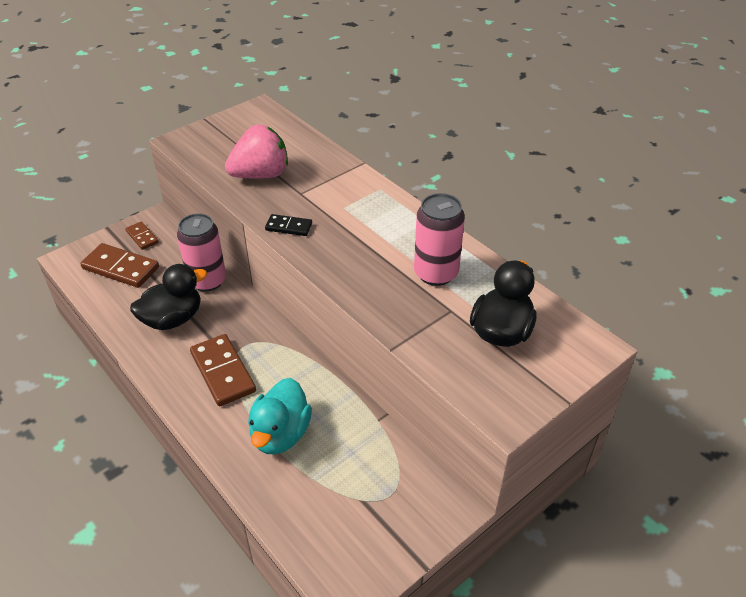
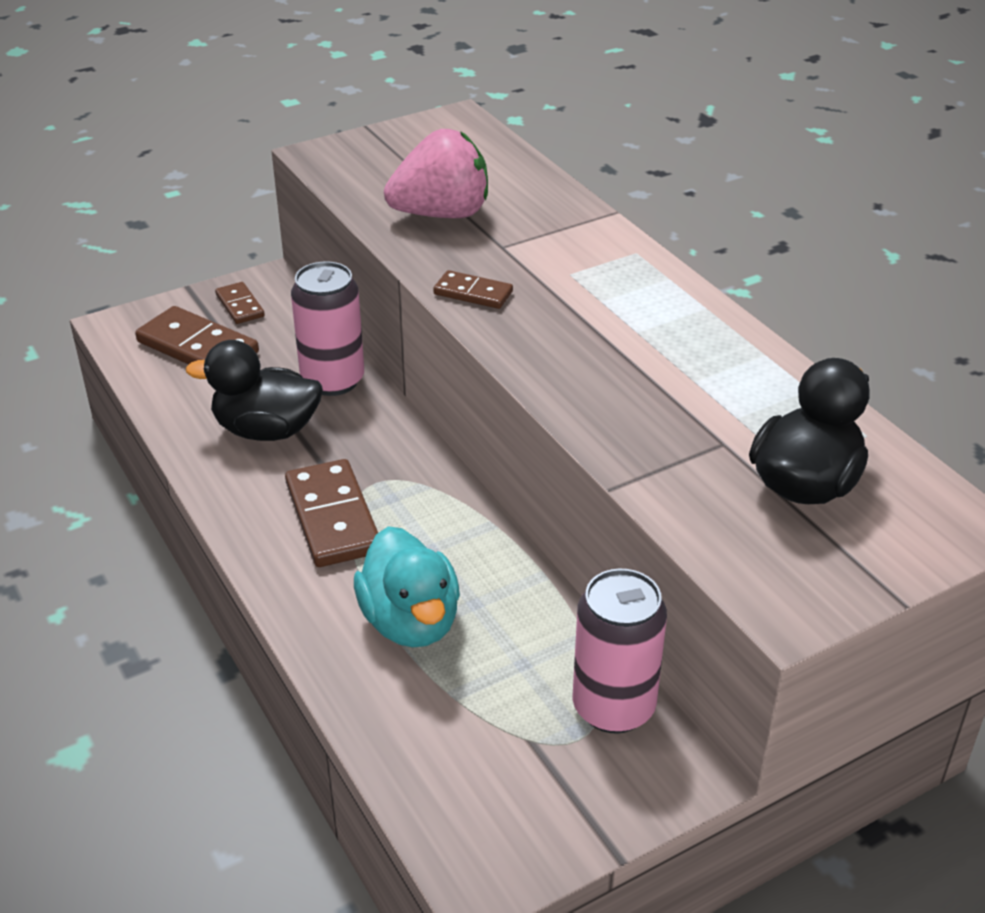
camera: 10 degrees right, 5 degrees down
black duck [130,264,207,330] -> black duck turned 150 degrees counterclockwise [186,340,323,441]
turquoise duck [248,378,312,455] -> turquoise duck turned 45 degrees counterclockwise [354,526,460,647]
black domino [265,214,312,236] -> brown domino [433,270,513,309]
pink can [414,193,465,286] -> pink can moved to [573,569,667,734]

